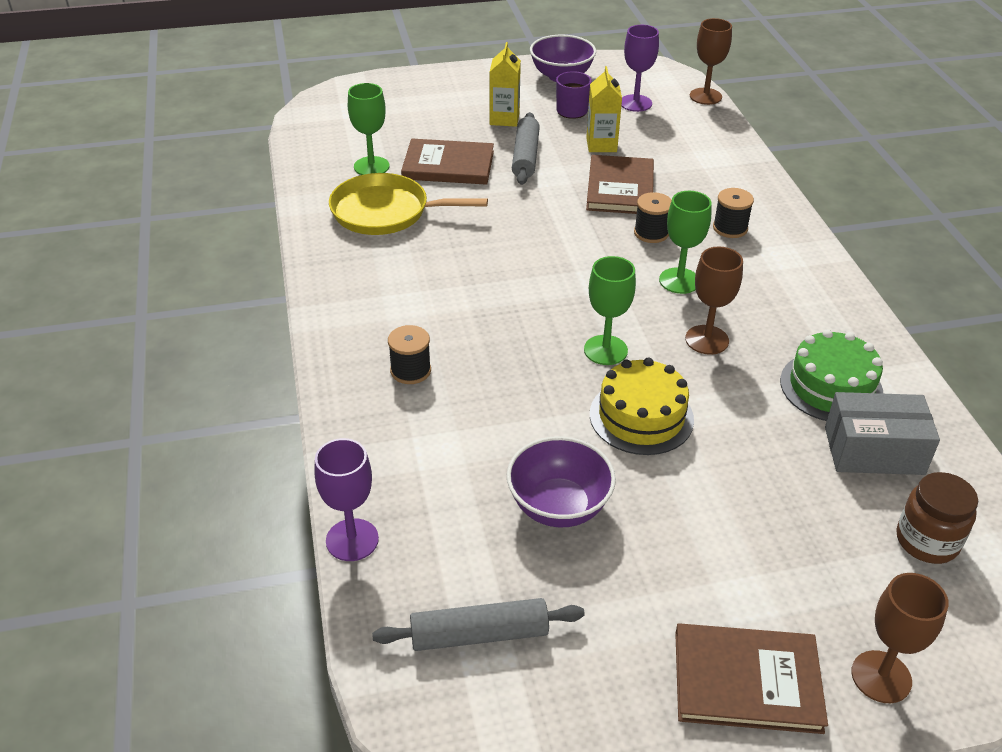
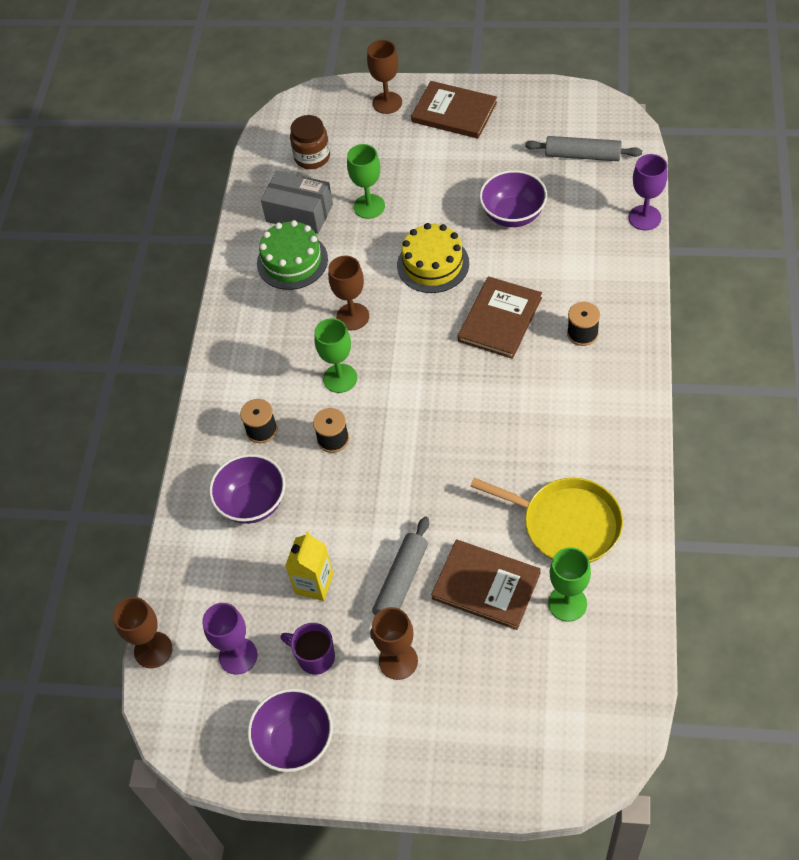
camera: 155 degrees left, 15 degrees up
yellow carton [490,42,521,127] -> brown goblet [372,607,418,680]
green goblet [584,256,636,365] -> green goblet moved to [347,144,385,219]
brown book [586,155,654,214] -> brown book moved to [458,276,542,359]
none -> purple bowl [209,454,285,524]

